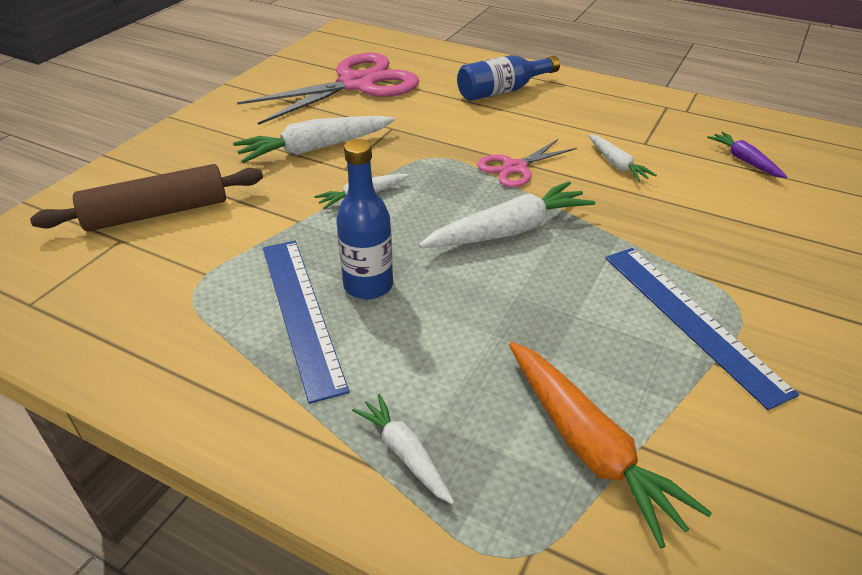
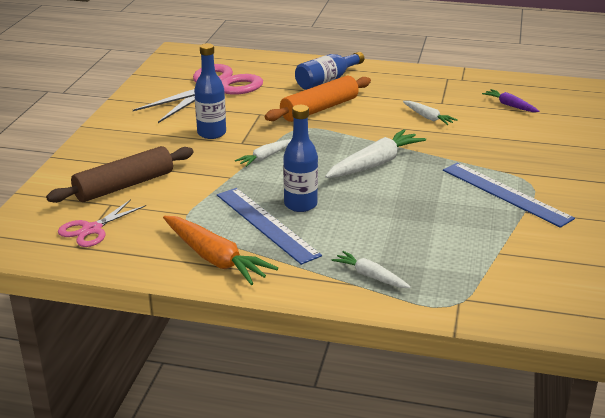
camera: 15 degrees left, 10 degrees down
white carrot [233,116,395,163] -> blue bottle [194,43,226,139]
pink scissors [477,139,577,187] -> pink scissors moved to [58,199,146,247]
orange carrot [509,342,712,548] -> orange carrot moved to [163,216,278,285]
none -> orange rolling pin [265,76,371,122]

